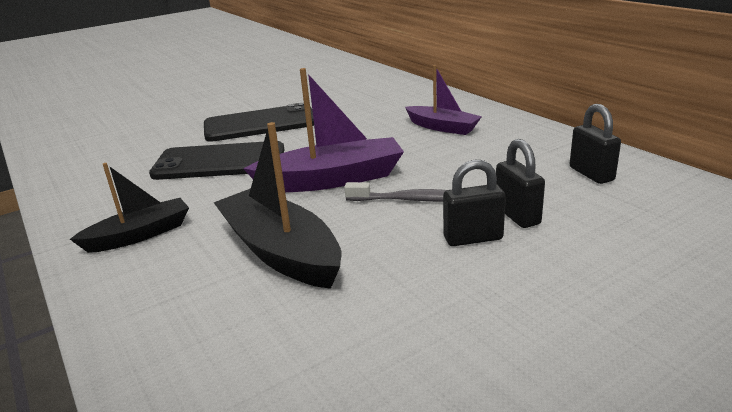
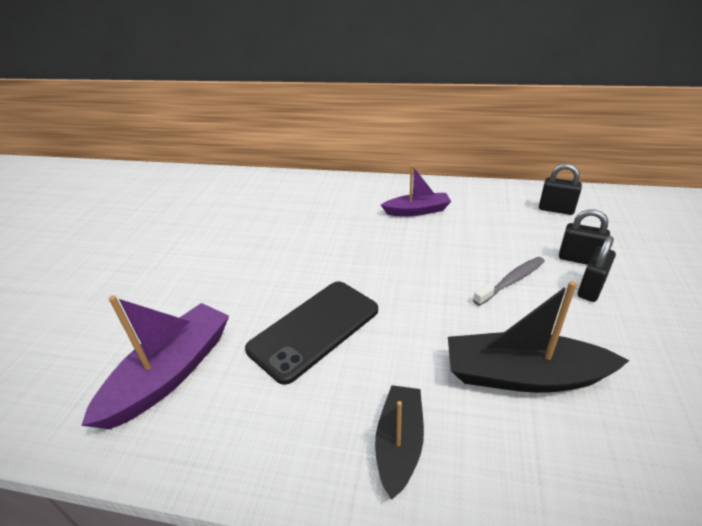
camera: 45 degrees left, 10 degrees up
black phone [204,103,314,142] -> none
purple boat [243,68,404,192] -> purple boat moved to [81,295,229,429]

